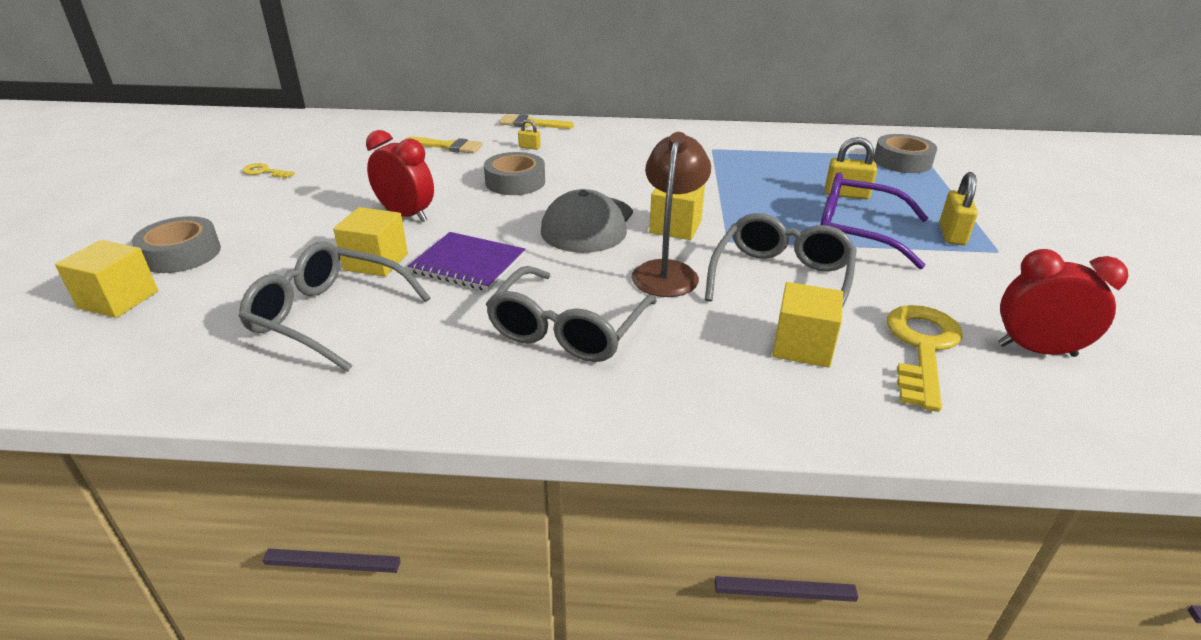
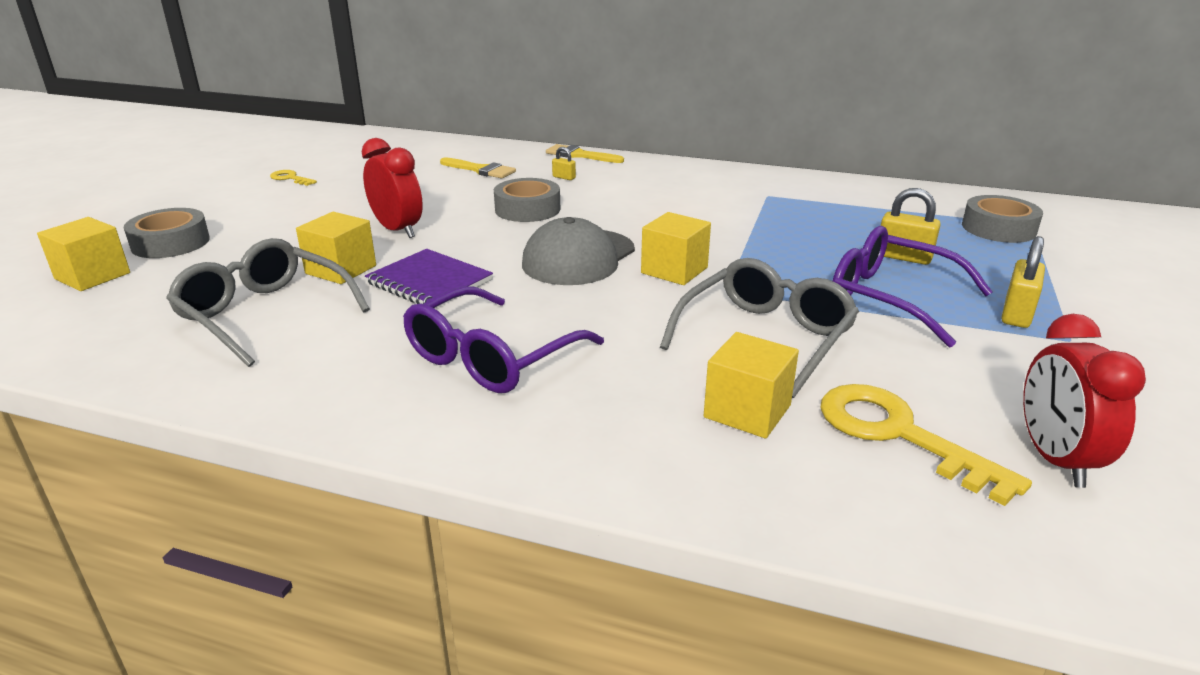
camera: 15 degrees right, 5 degrees down
grey glasses [486,266,657,362] -> purple glasses [403,286,604,393]
brown lamp [632,132,711,297] -> none
yellow key [887,305,963,412] -> yellow key turned 75 degrees counterclockwise [820,384,1032,506]
red clock [998,249,1129,357] -> red clock turned 120 degrees counterclockwise [1023,314,1146,488]

